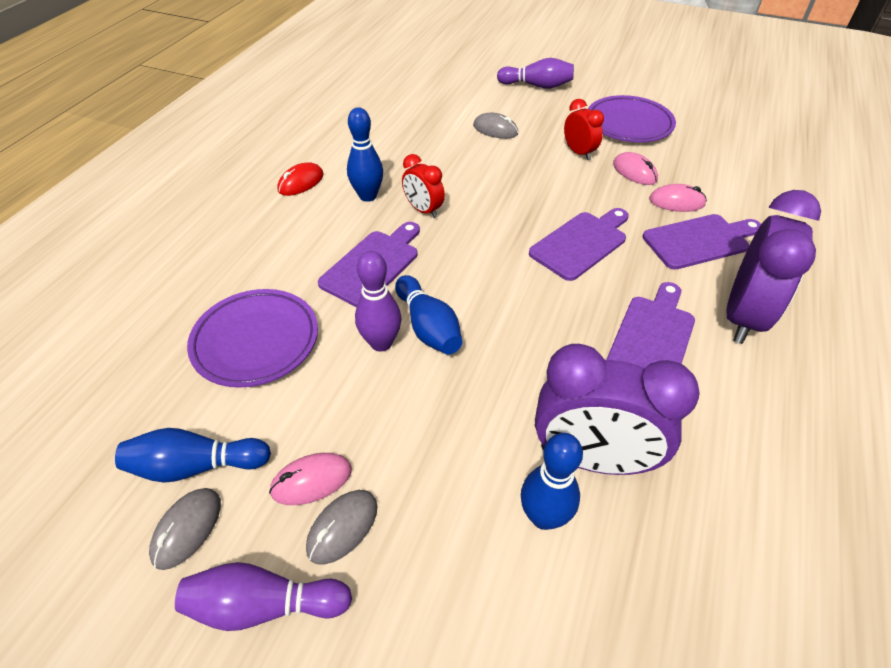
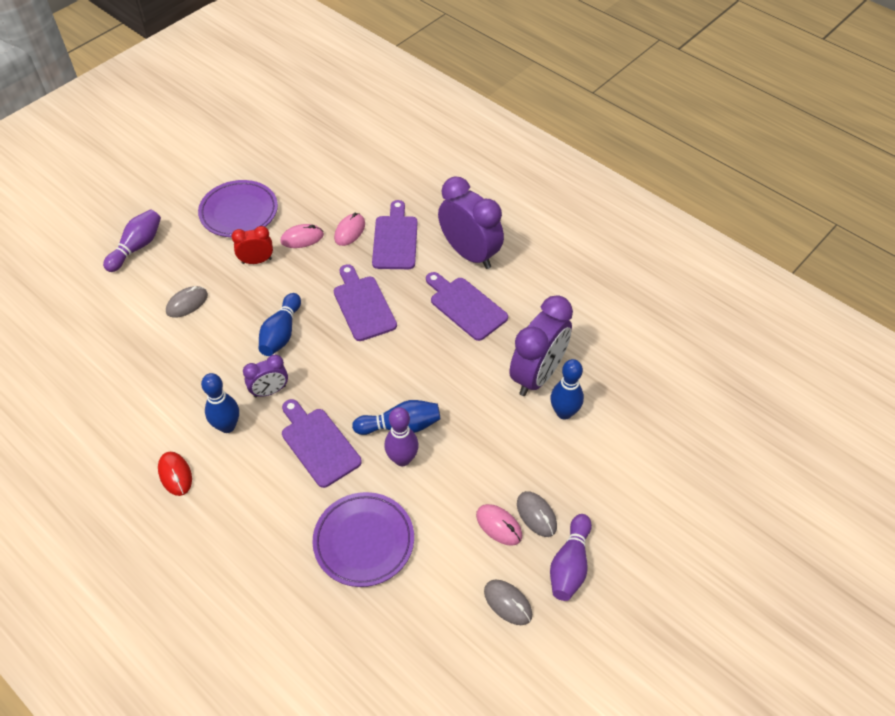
camera: 70 degrees left, 5 degrees up
blue bowling pin [115,428,271,483] -> blue bowling pin moved to [259,293,301,356]
pink mouse [269,453,352,505] -> pink mouse turned 45 degrees counterclockwise [476,504,522,546]
red clock [402,154,445,218] -> purple clock [243,354,288,397]

